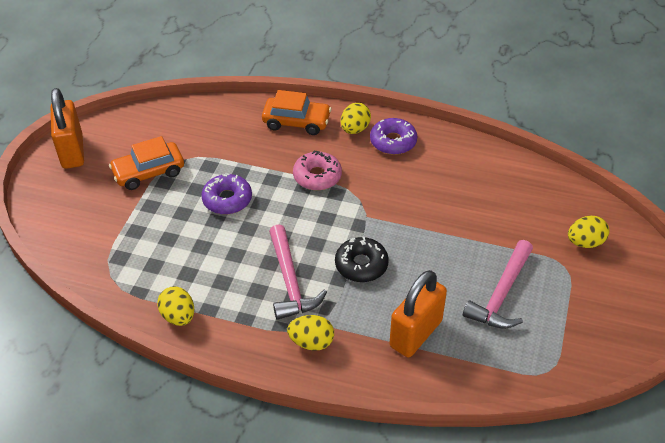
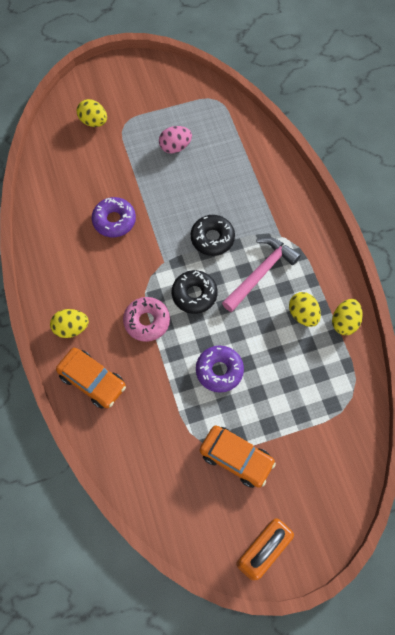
camera: 125 degrees left, 20 degrees up
orange car [262,90,332,135] -> orange car turned 150 degrees clockwise [56,348,126,409]
yellow egg [287,315,334,351] -> yellow egg moved to [289,292,321,327]
purple donut [370,118,417,155] -> purple donut moved to [92,197,136,237]
orange padlock [390,270,447,357] -> none
pink hammer [463,240,533,329] -> pink egg [159,126,192,154]
none -> black donut [172,270,218,314]

